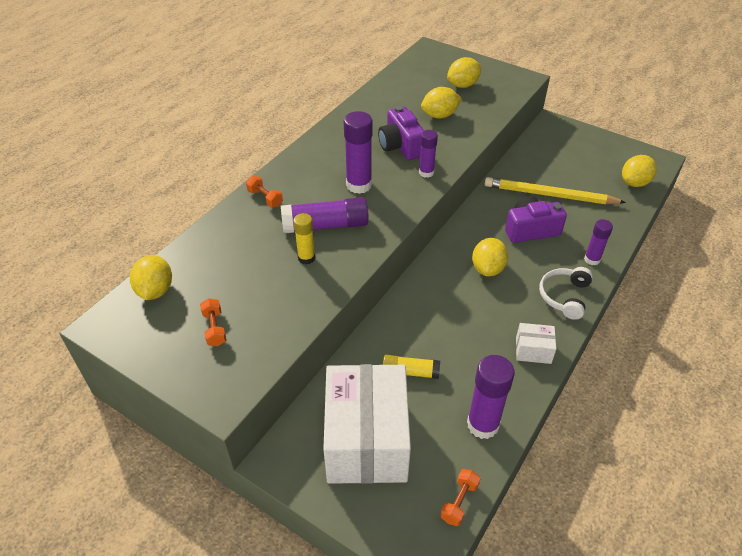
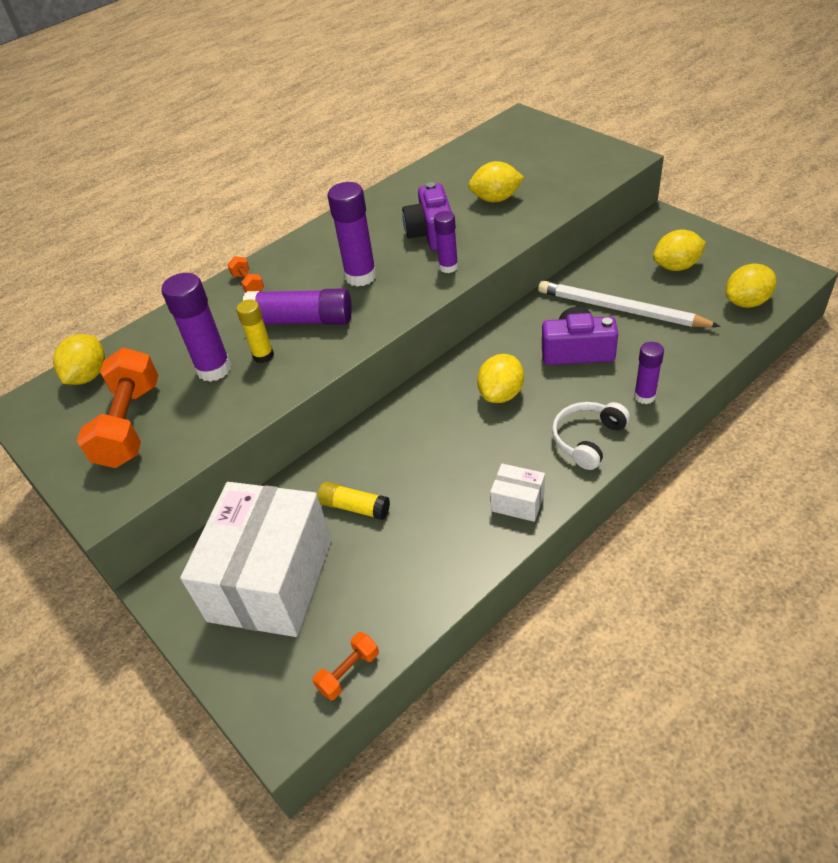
camera: 20 degrees right, 0 degrees up
orange dumbbell [200,298,226,346] -> orange dumbbell [77,348,158,468], size x2.14
yellow lemon [447,57,482,88] -> yellow lemon moved to [653,230,706,271]
purple glue stick [467,355,515,439] -> purple glue stick moved to [161,273,231,382]
yellow pencil [485,177,626,204] -> white pencil [538,280,721,327]

